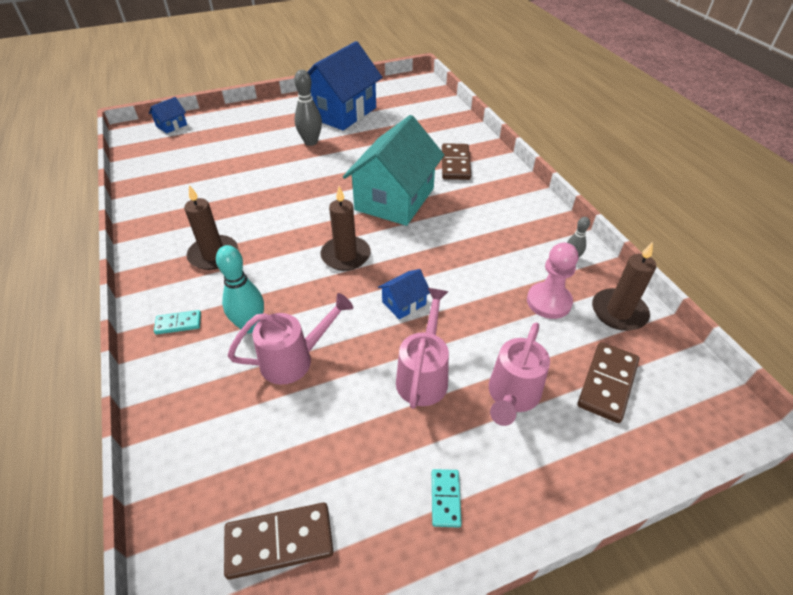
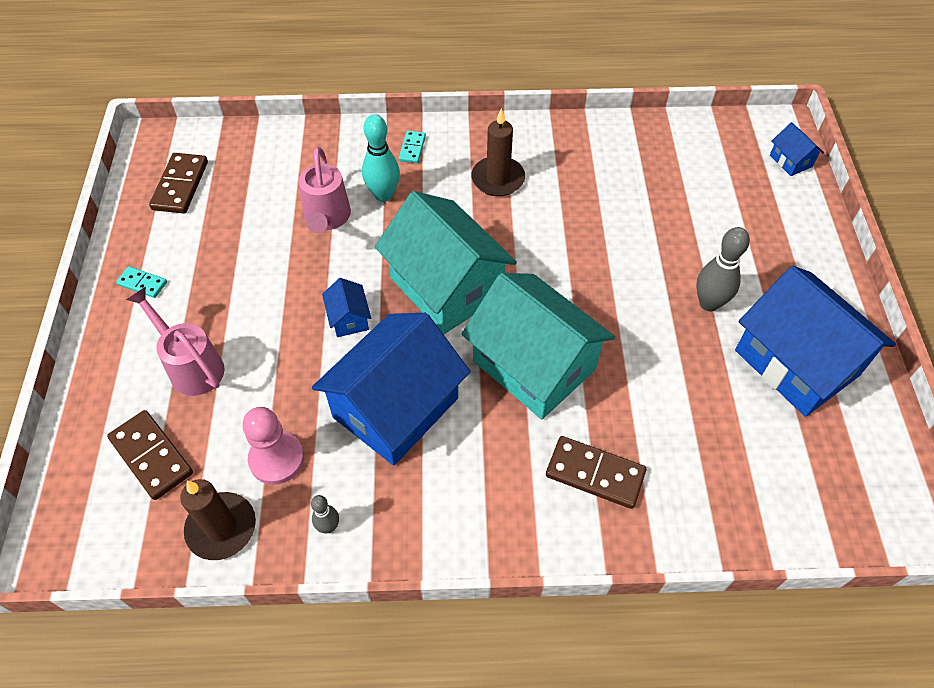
camera: 110 degrees right, 10 degrees up
brown candle [320,186,371,271] -> turquoise house [375,191,517,334]
pink watering can [396,288,449,409] -> none
none -> blue house [312,313,470,466]

